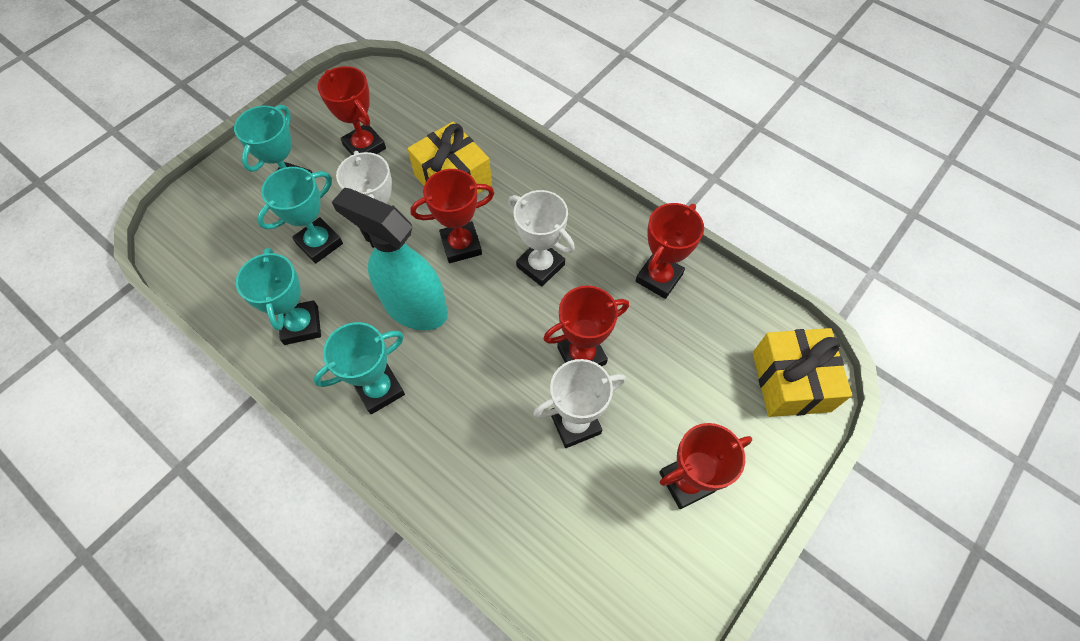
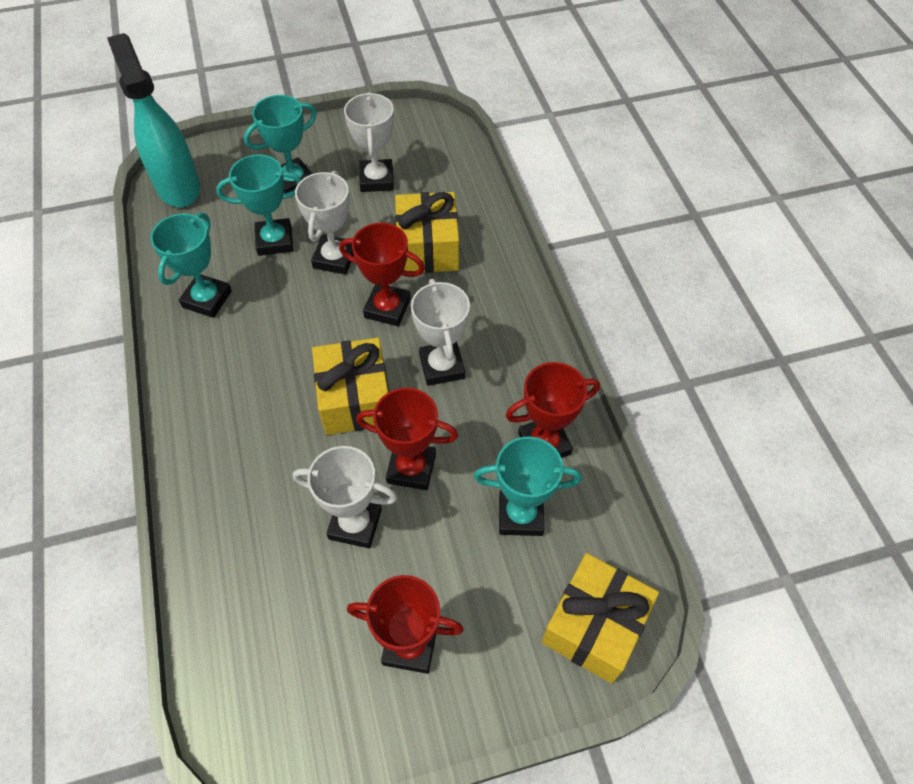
camera: 35 degrees right, 5 degrees down
turquoise trophy [313,322,405,414] -> turquoise trophy moved to [474,436,582,536]
red trophy [318,66,386,155] -> white trophy [344,92,394,192]
turquoise spray bottle [332,188,448,330] -> turquoise spray bottle moved to [107,33,200,207]
none -> yellow gift [312,338,389,435]

